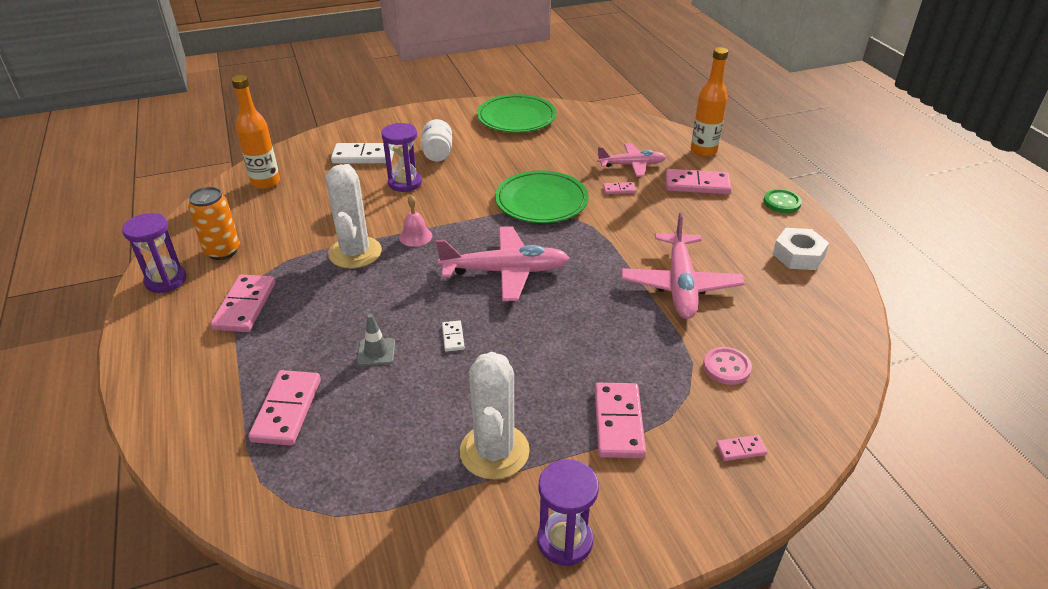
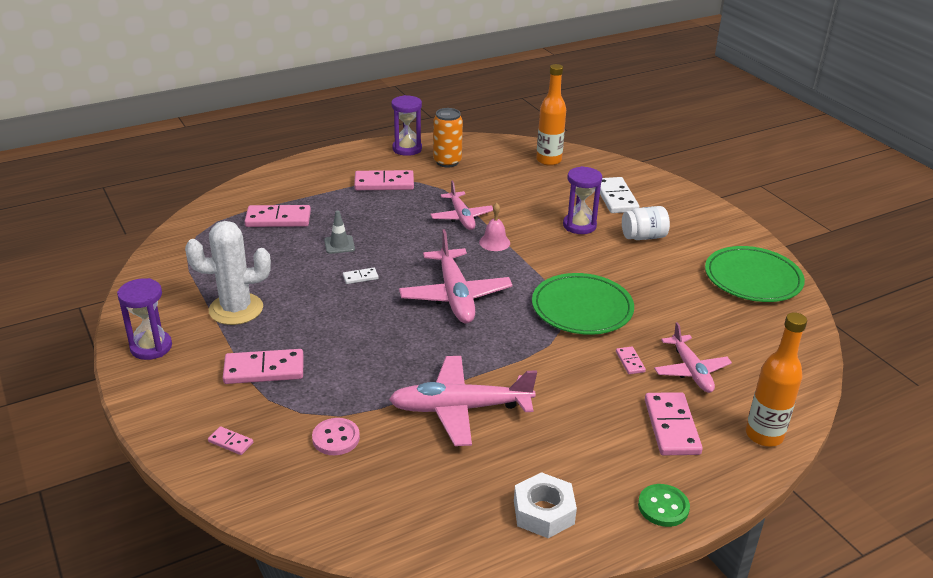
camera: 80 degrees right, 5 degrees down
white cactus [325,164,382,269] -> pink plane [430,180,493,230]
pink domino [716,435,767,461] -> pink domino turned 45 degrees counterclockwise [208,426,253,455]

